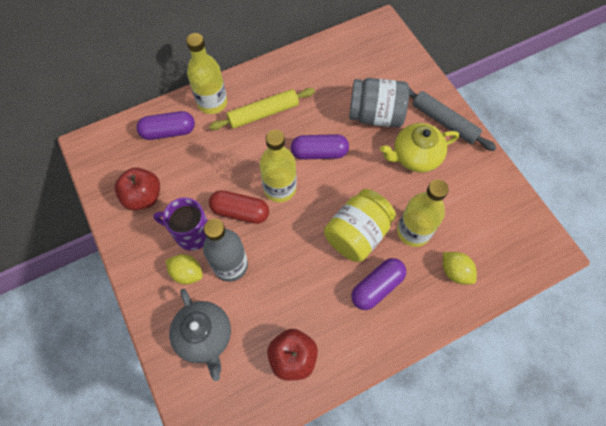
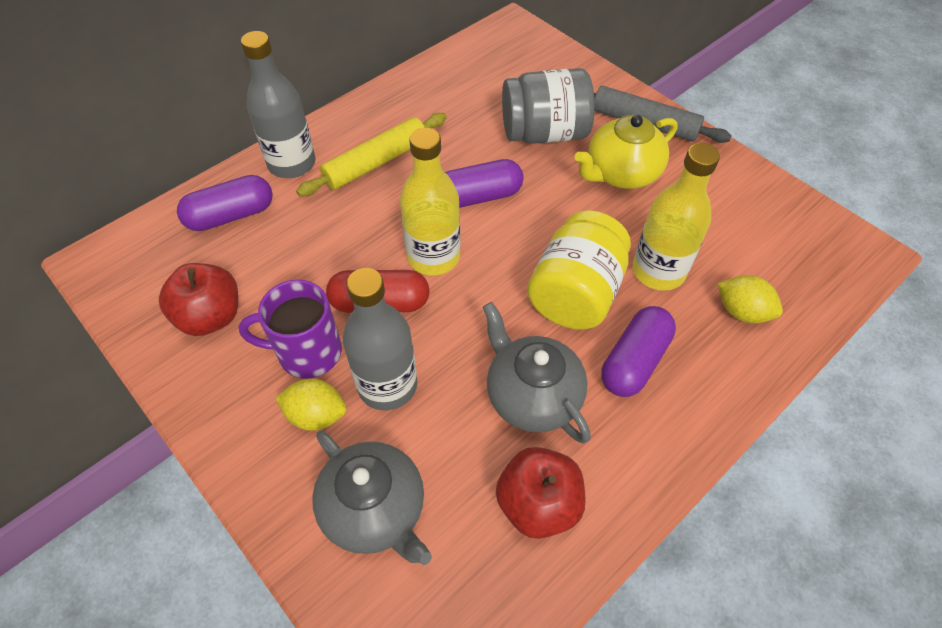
camera: 15 degrees left, 10 degrees down
yellow bottle [186,33,227,114] -> grey bottle [241,31,315,178]
none -> grey teapot [483,302,591,443]

